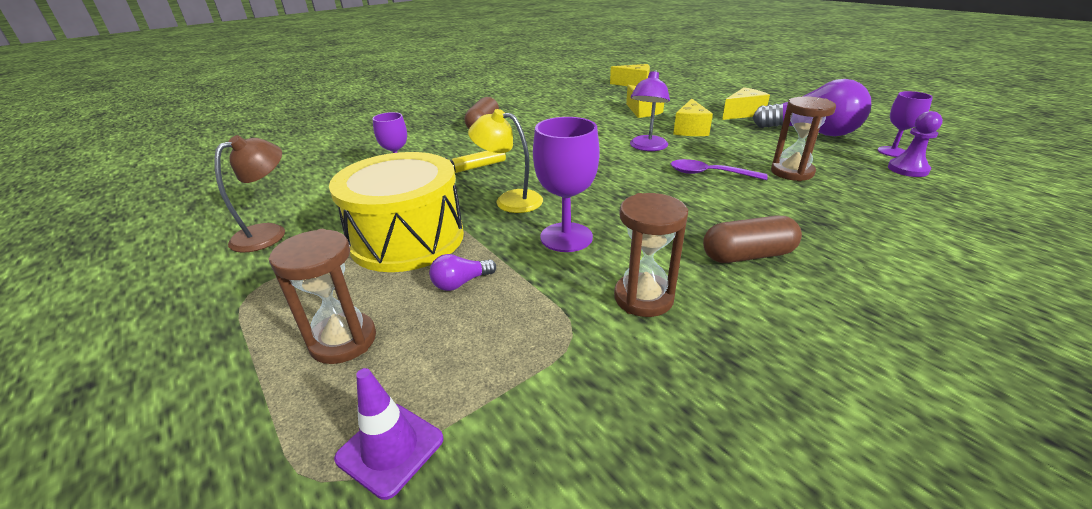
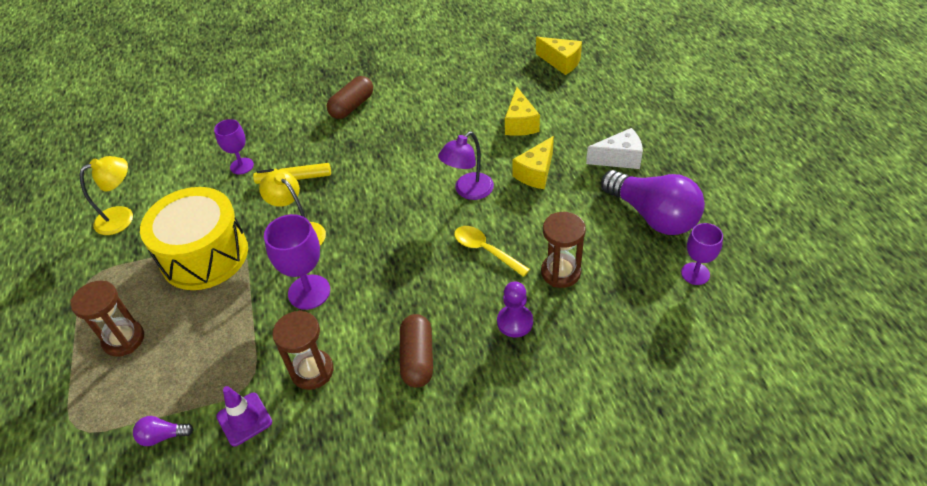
camera: 25 degrees right, 15 degrees up
brown lamp [214,135,285,253] -> yellow lamp [80,156,133,235]
purple traffic cone [334,368,444,500] -> purple traffic cone moved to [216,386,272,446]
purple light bulb [429,254,496,291] -> purple light bulb moved to [133,416,194,446]
purple spoon [671,159,768,180] -> yellow spoon [454,226,530,277]
brown capsule [703,215,802,263] -> brown capsule turned 75 degrees clockwise [400,314,433,388]
yellow cheese [722,87,770,120] -> white cheese [586,128,643,169]
purple pawn [888,111,943,177] -> purple pawn moved to [497,281,533,337]

